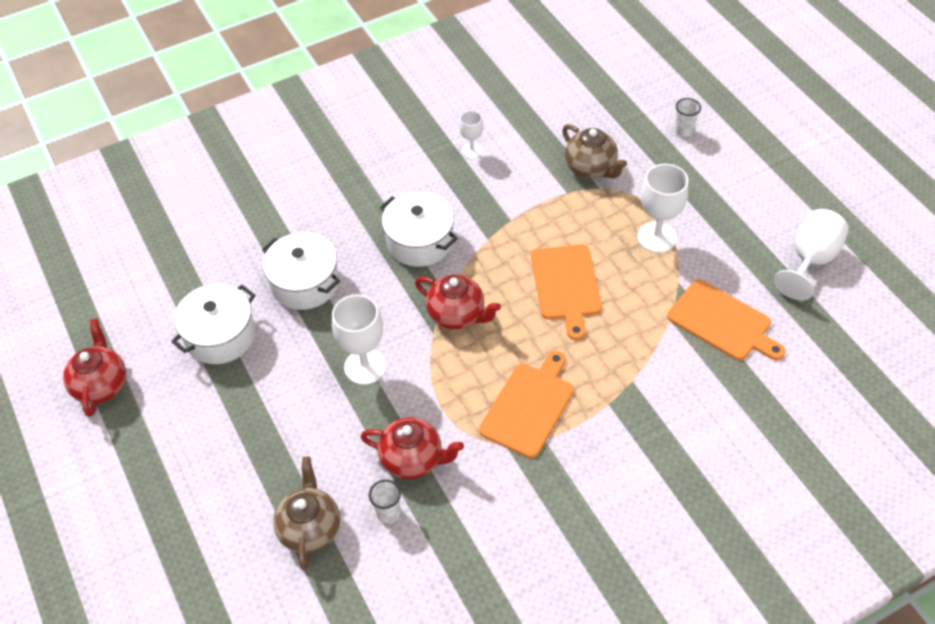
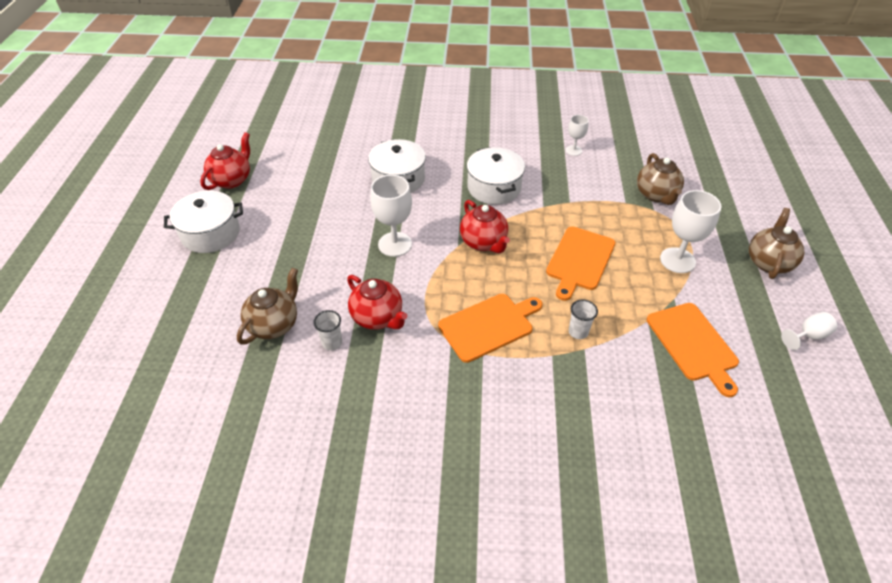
camera: 30 degrees right, 5 degrees down
white pot [171,284,255,364] -> white pot moved to [164,190,243,253]
white cup [675,98,701,137] -> white cup moved to [569,300,598,339]
white goblet [774,209,849,300] -> white goblet [781,312,837,350], size x0.57
none -> brown teapot [749,208,804,279]

